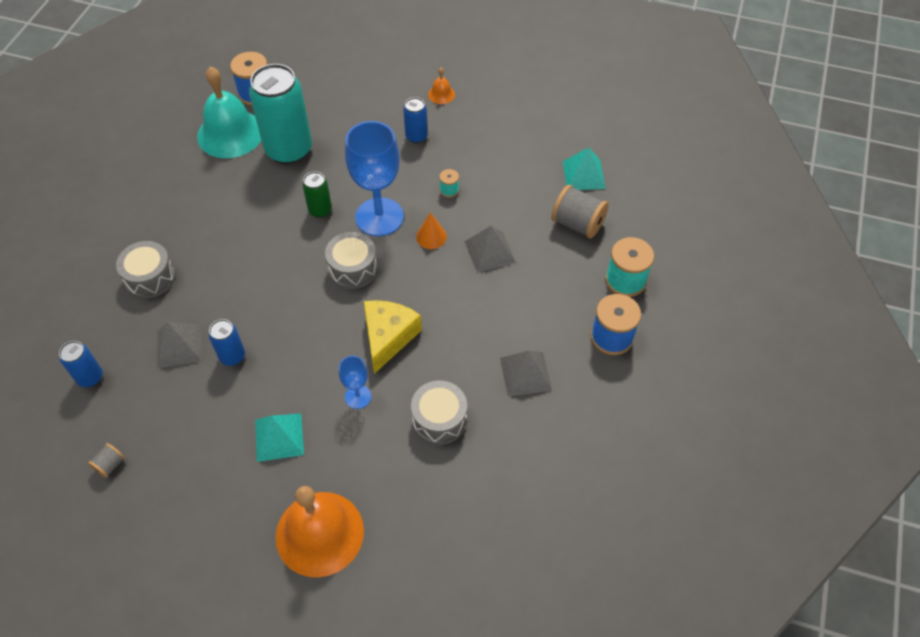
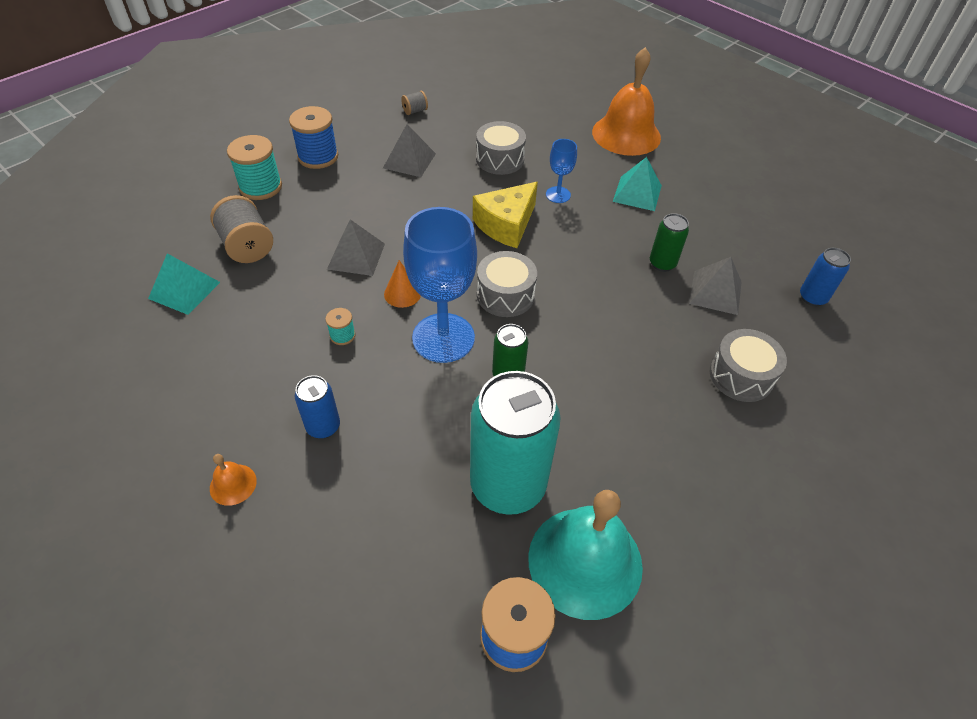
camera: 155 degrees left, 5 degrees down
grey spool [88,443,125,478] -> grey spool moved to [401,91,428,115]
blue can [209,319,245,366] -> green can [650,213,689,272]

